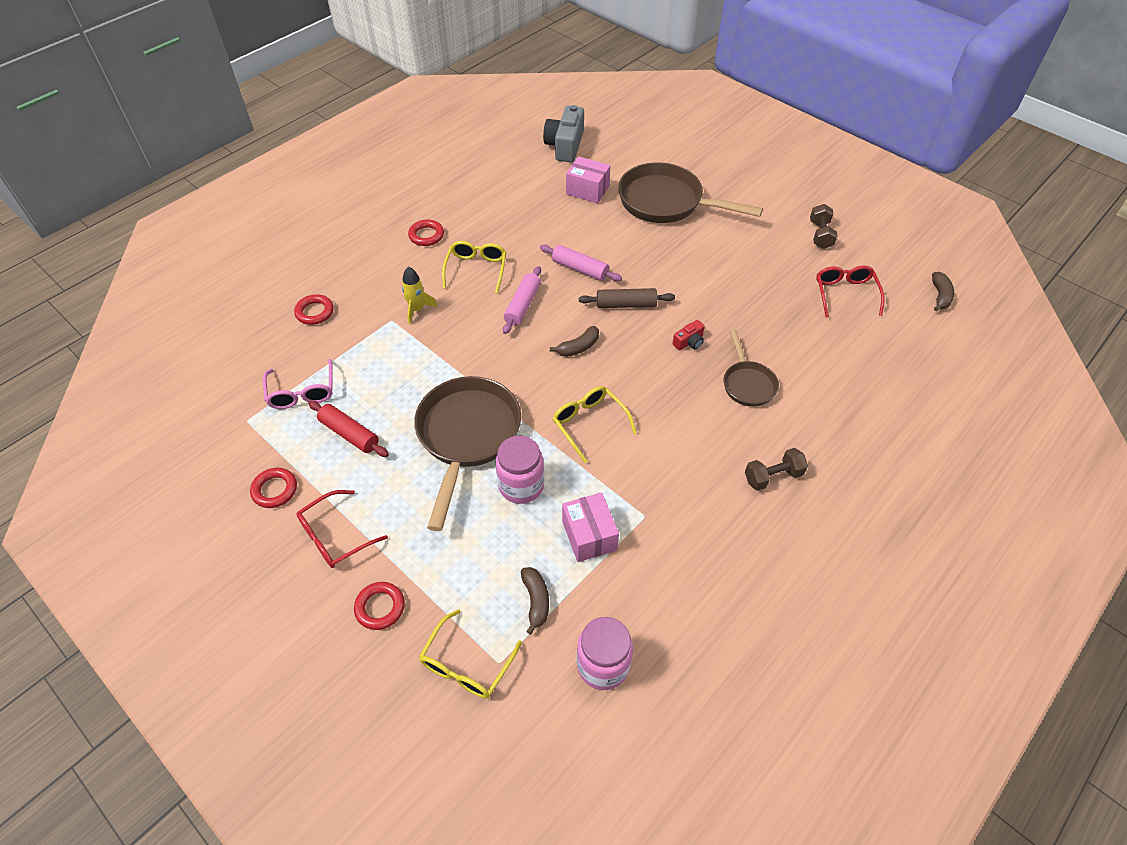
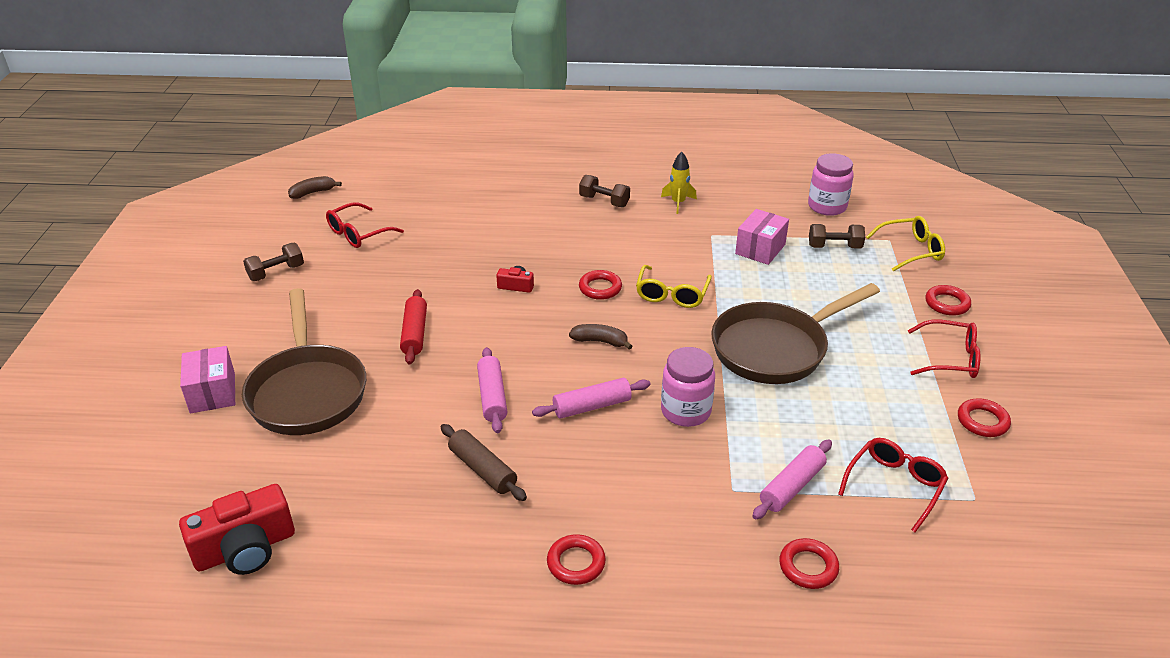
camera: 130 degrees left, 15 degrees down
pink glasses [263,359,333,409] -> red glasses [838,438,948,532]
red rolling pin [308,401,389,457] -> red rolling pin moved to [400,289,427,365]
yellow rocket [402,266,438,324] -> yellow rocket moved to [661,152,697,214]
yellow glasses [442,241,506,294] -> none
pink jar [496,436,544,504] -> pink jar moved to [661,347,715,427]
brown banana [521,567,549,635] -> brown dumbbell [809,224,865,248]
grey camera [543,105,584,162] -> red camera [179,484,295,575]
pink box [566,156,610,204] -> pink box moved to [180,346,235,413]
brown rolling pin [579,288,675,308] -> brown rolling pin moved to [441,424,527,501]
brown pan [724,330,779,407] -> none
none -> red ring [579,270,622,300]
none -> pink rolling pin [752,440,832,519]

